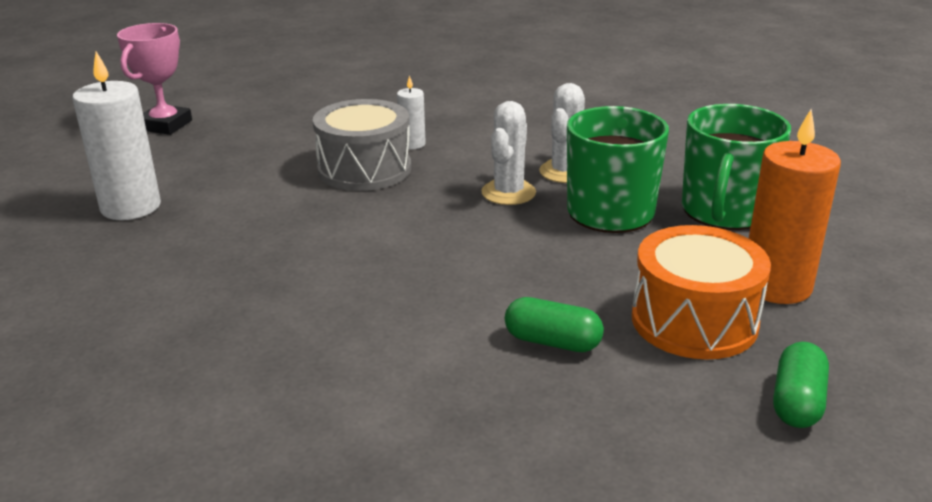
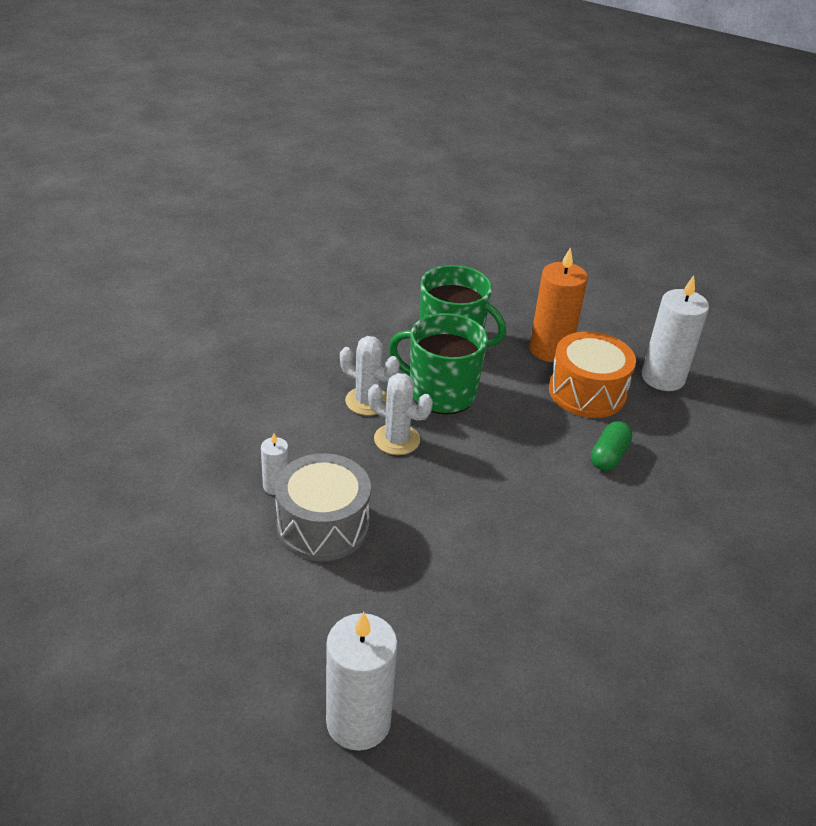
camera: 85 degrees left, 10 degrees up
pink trophy [117,23,192,135] -> none
green capsule [773,342,829,428] -> white candle [642,275,709,391]

